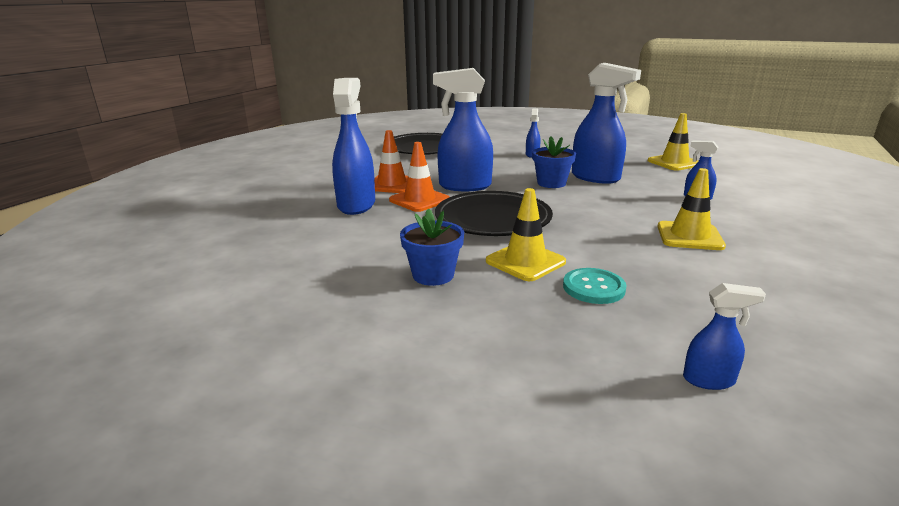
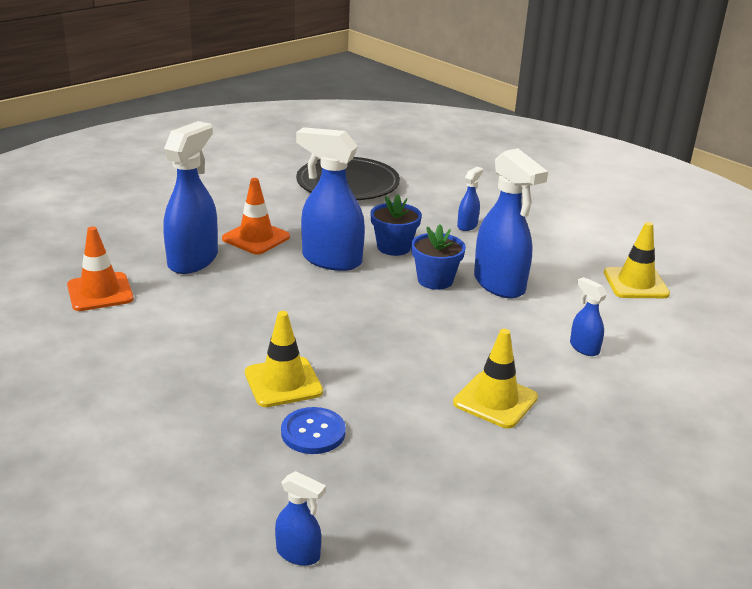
camera: 20 degrees right, 5 degrees up
orange traffic cone [389,142,450,212] -> orange traffic cone moved to [67,226,134,311]
blue flower pot [400,208,464,286] -> blue flower pot moved to [370,194,422,256]
black plate [435,191,553,236] -> none
turquoise button [563,268,626,304] -> blue button [281,407,346,454]

